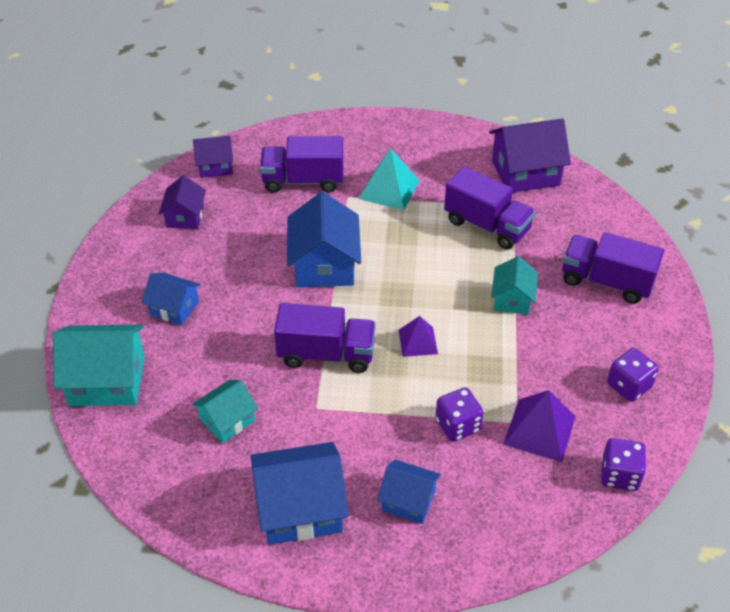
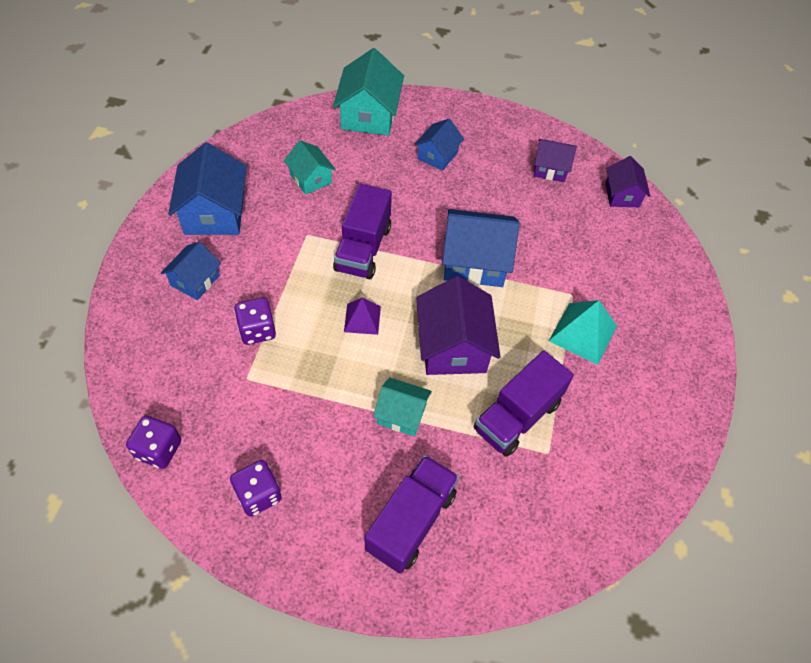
camera: 95 degrees right, 10 degrees up
purple truck [260,136,344,193] -> none
purple house [489,118,571,193] -> purple house moved to [416,276,501,375]
purple pyramid [503,390,576,462] -> none

